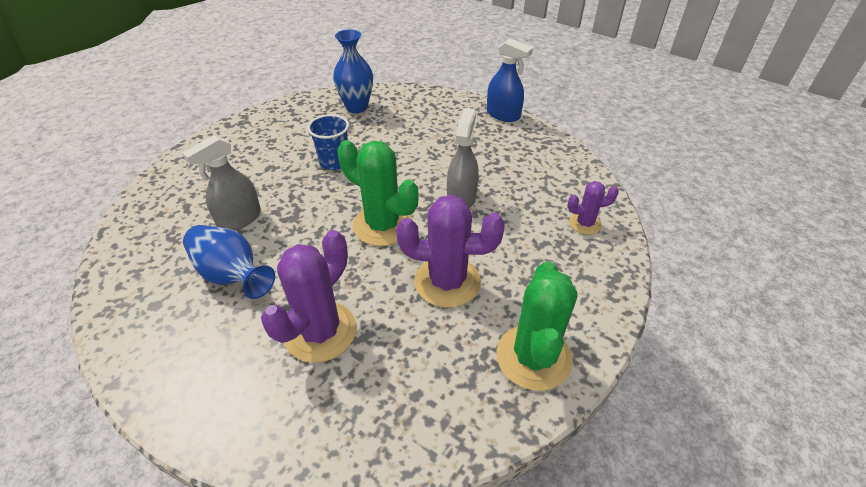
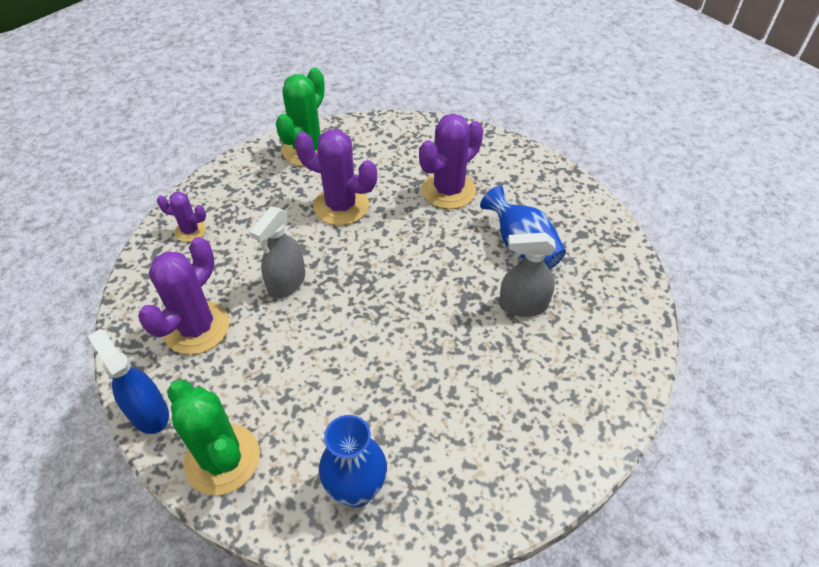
camera: 165 degrees left, 5 degrees up
grey spray bottle [182,135,261,231] -> grey spray bottle turned 150 degrees counterclockwise [499,233,556,317]
blue cup [308,114,349,170] -> none
green cactus [337,140,418,246] -> green cactus moved to [167,380,260,495]
none -> purple cactus [138,237,229,355]

